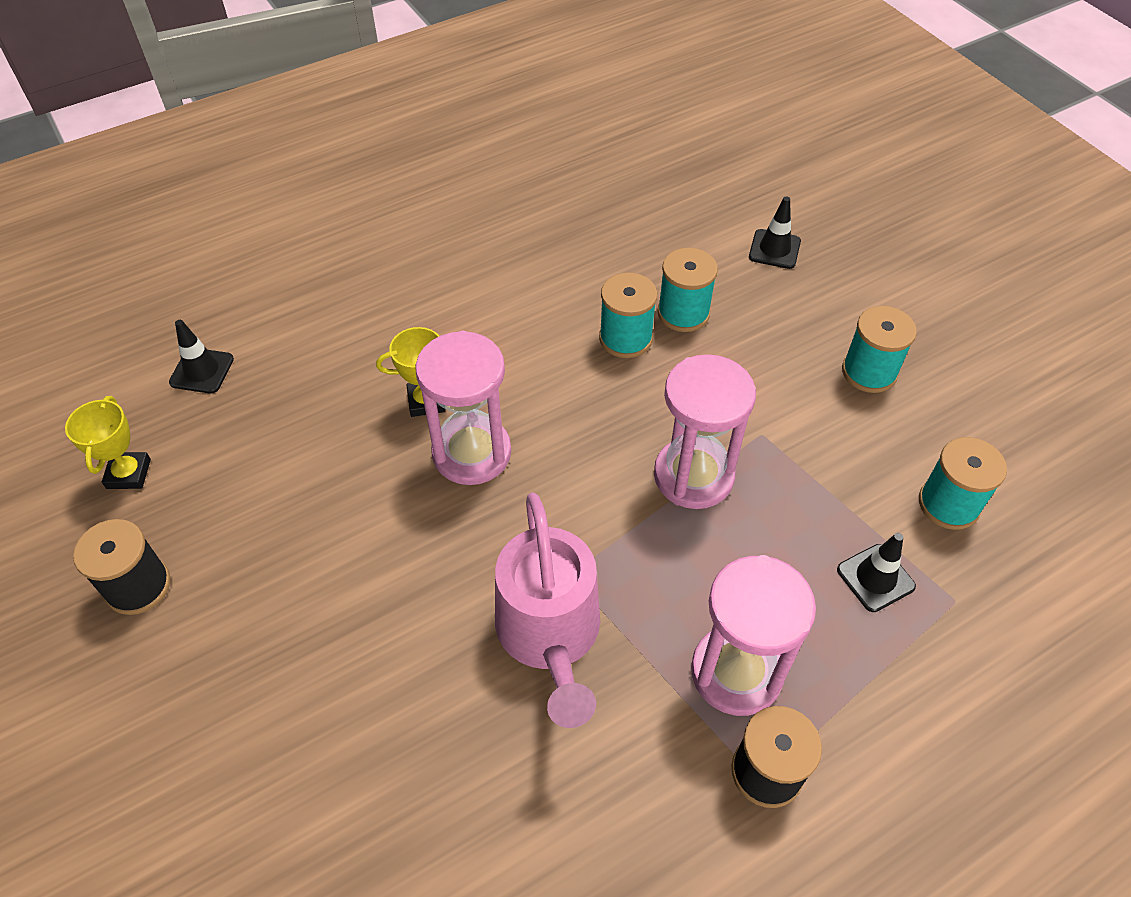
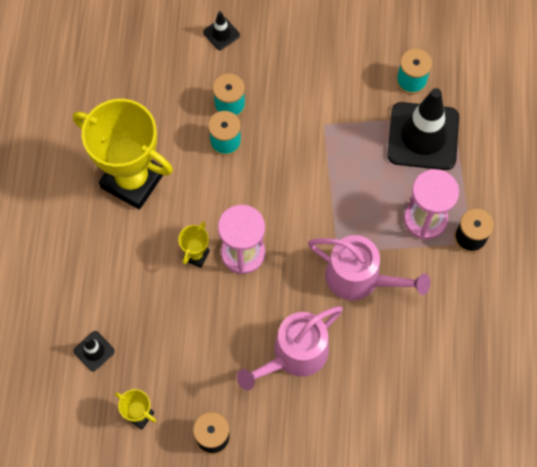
camera: 55 degrees left, 15 degrees up
pink hourglass [654,354,756,509] -> none
black traffic cone [837,533,916,612] -> black traffic cone [387,88,459,170], size x2.30
turquoise spool [842,306,917,393] -> none
none -> yellow trophy [73,99,173,210]
none -> pink watering can [237,306,343,390]

